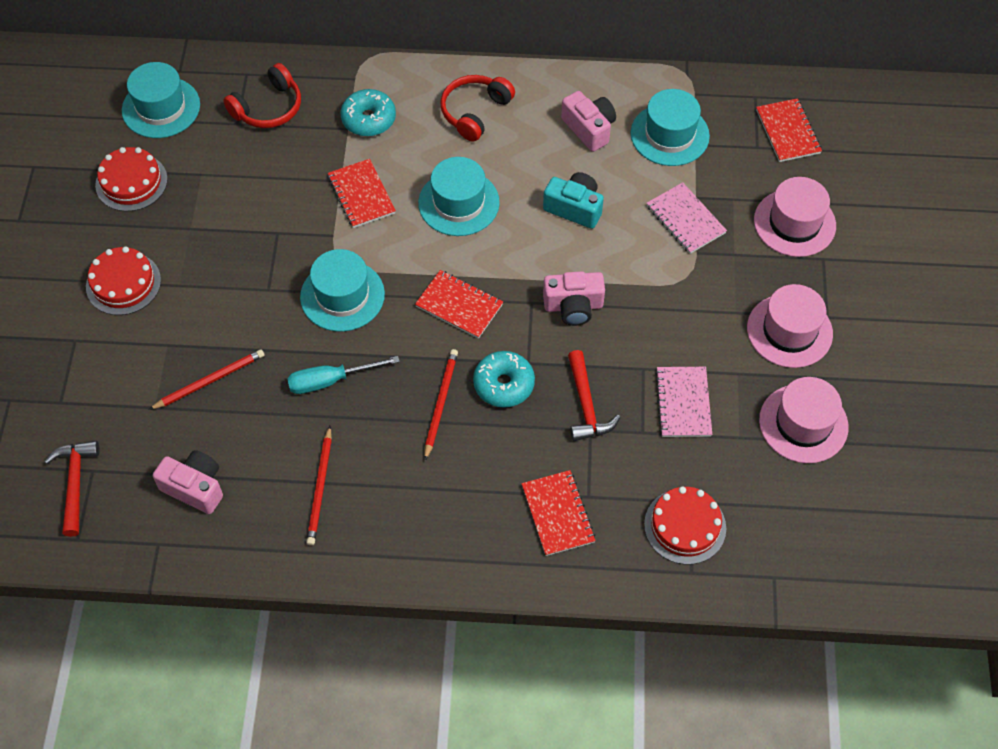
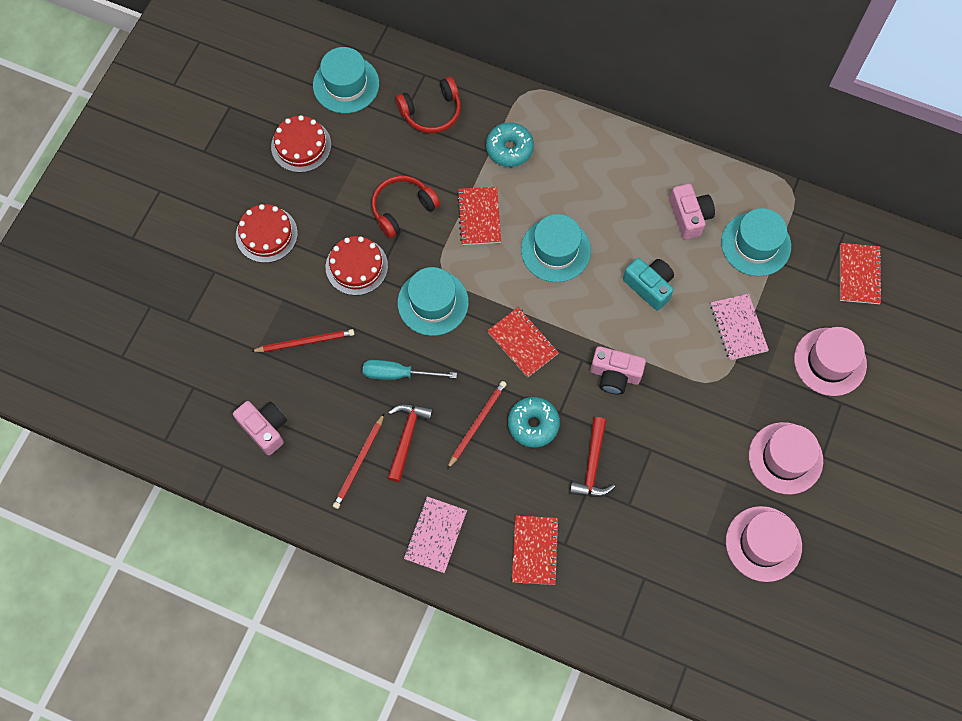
camera: 20 degrees right, 10 degrees up
red hammer [44,441,100,537] -> red hammer moved to [388,403,433,482]
red headphones [440,75,515,142] -> red headphones moved to [372,176,440,238]
red cake [644,487,726,565] -> red cake moved to [326,236,388,295]
pink notebook [655,367,712,437] -> pink notebook moved to [404,497,467,573]

